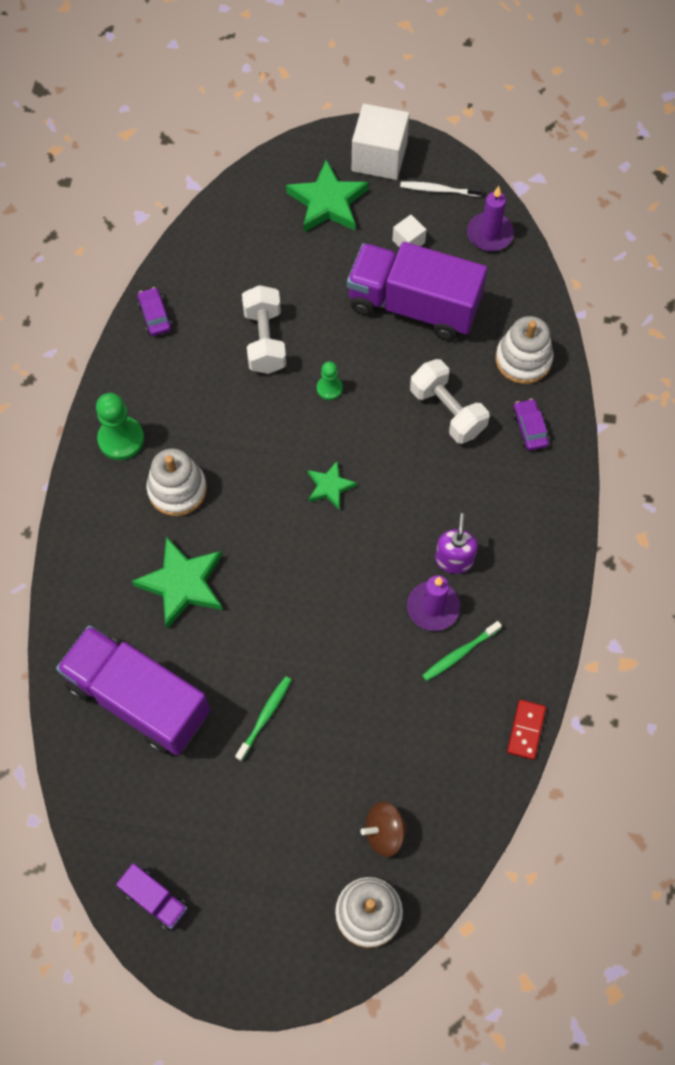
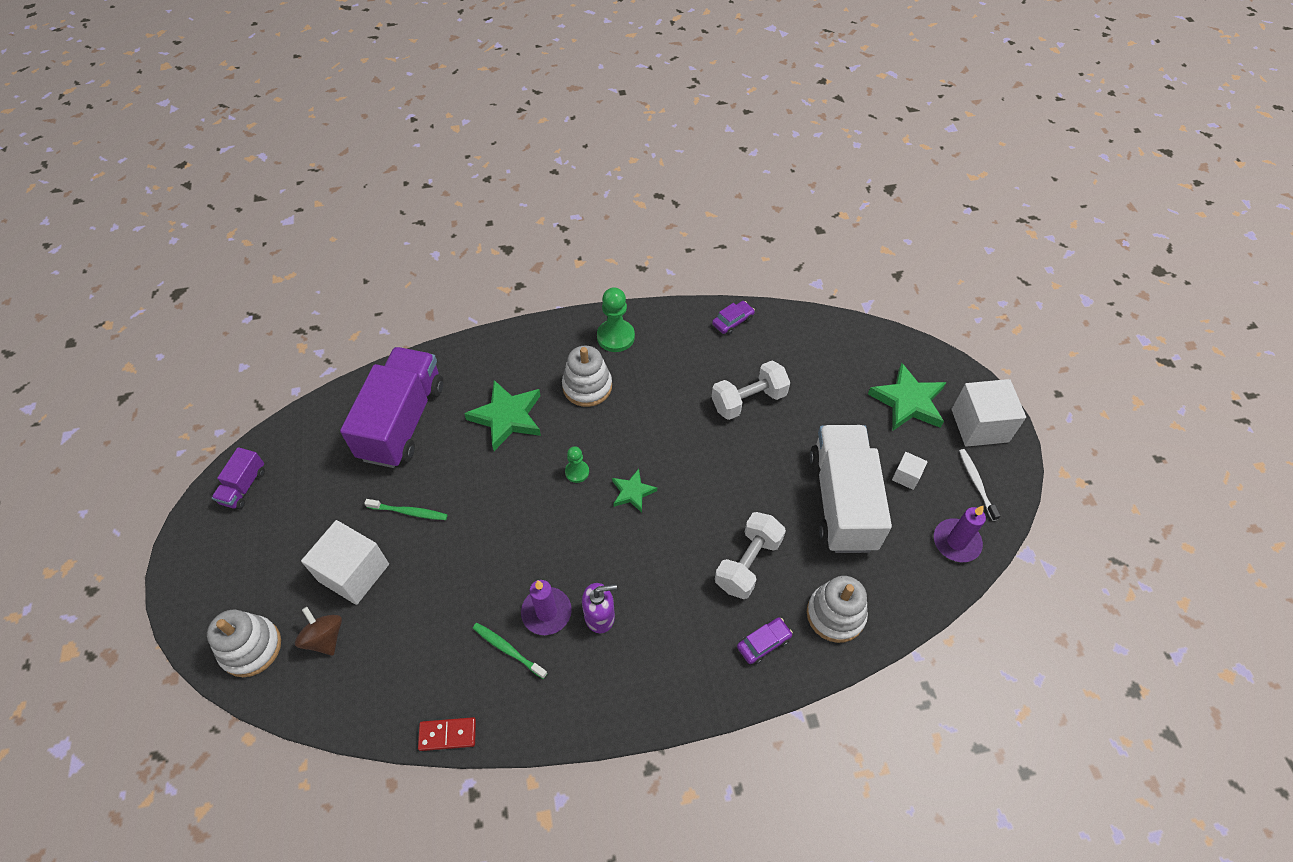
camera: 70 degrees right, 10 degrees down
green pawn [317,361,343,400] -> green pawn moved to [565,446,589,483]
purple truck [347,242,487,340] -> white truck [810,425,892,553]
none -> white cube [301,520,389,605]

